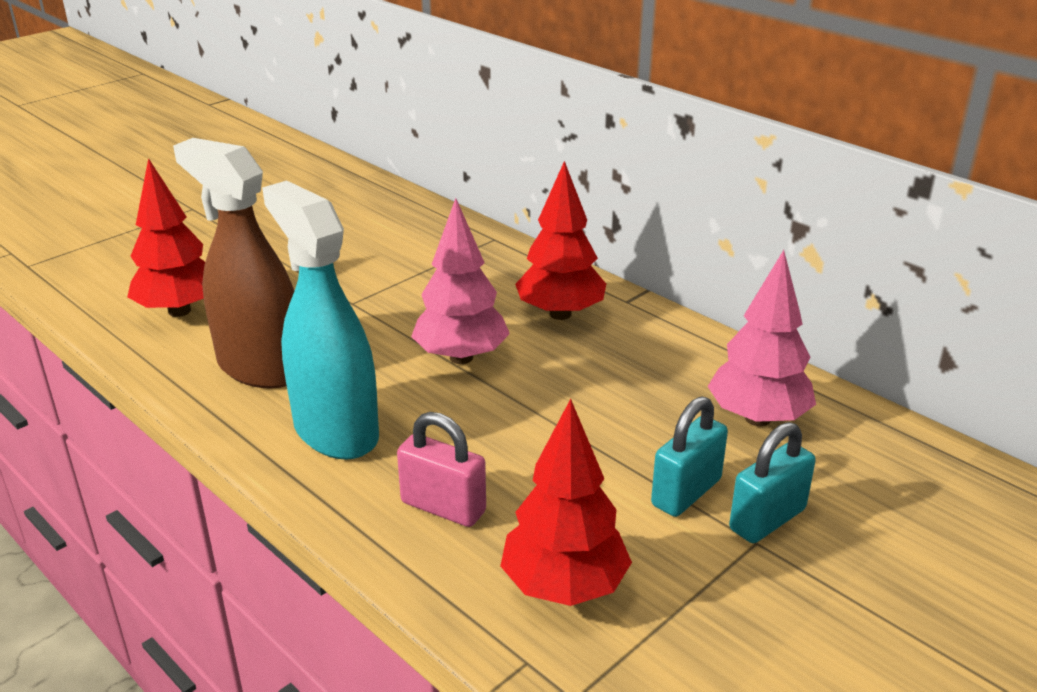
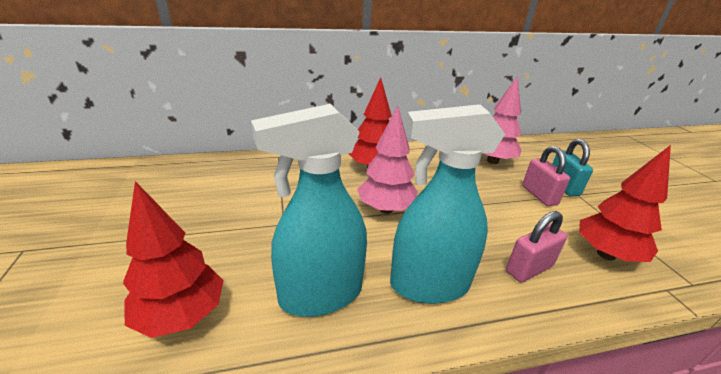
camera: 60 degrees left, 0 degrees up
brown spray bottle [173,138,295,388] -> turquoise spray bottle [251,104,367,317]
turquoise padlock [651,396,728,517] -> pink padlock [522,146,570,206]

